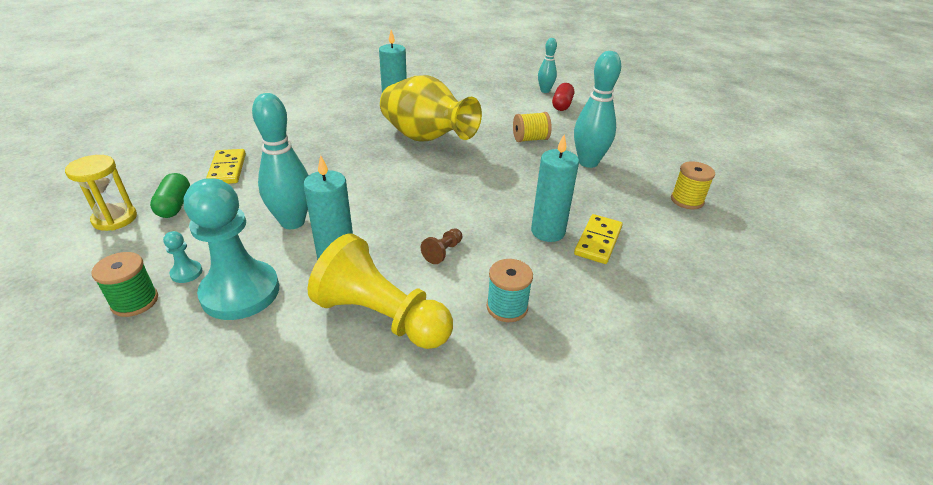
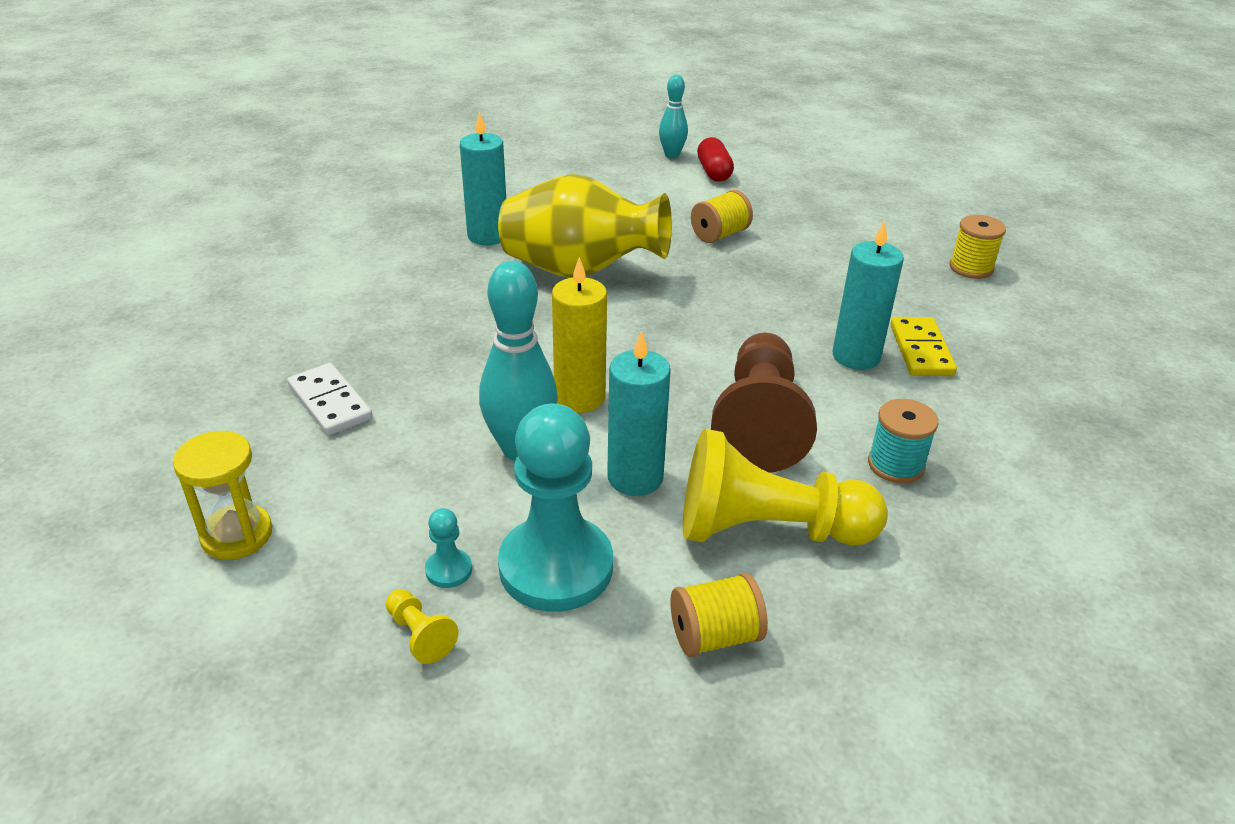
camera: 25 degrees left, 0 degrees up
green spool [91,252,158,317] -> yellow pawn [386,589,459,664]
green capsule [150,173,190,218] -> none
yellow domino [206,149,246,184] -> white domino [287,363,372,435]
brown pawn [421,228,462,264] -> brown pawn [711,332,817,473], size x2.47
turquoise bowling pin [574,51,621,168] -> none
none -> yellow candle [552,257,607,413]
none -> yellow spool [670,573,768,657]

